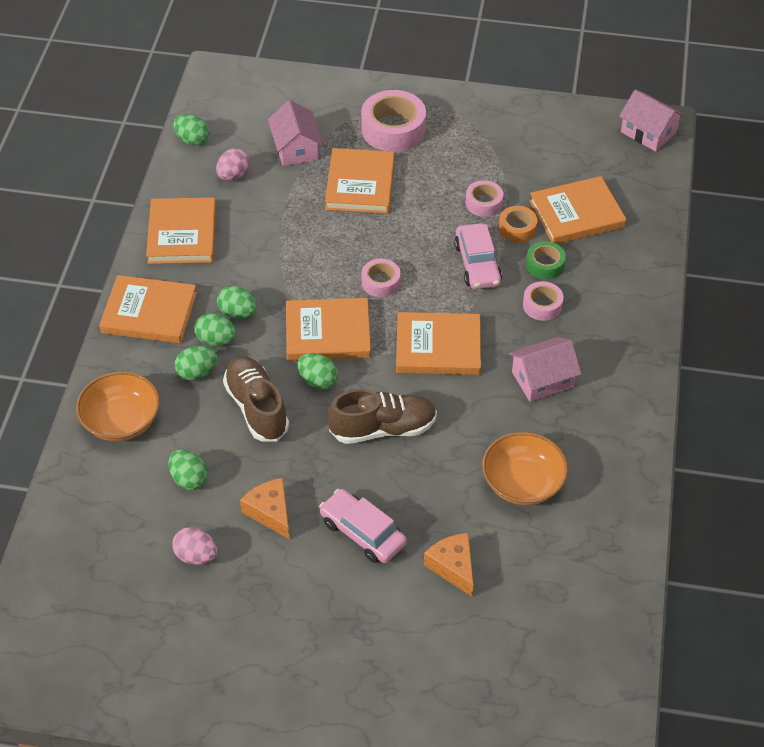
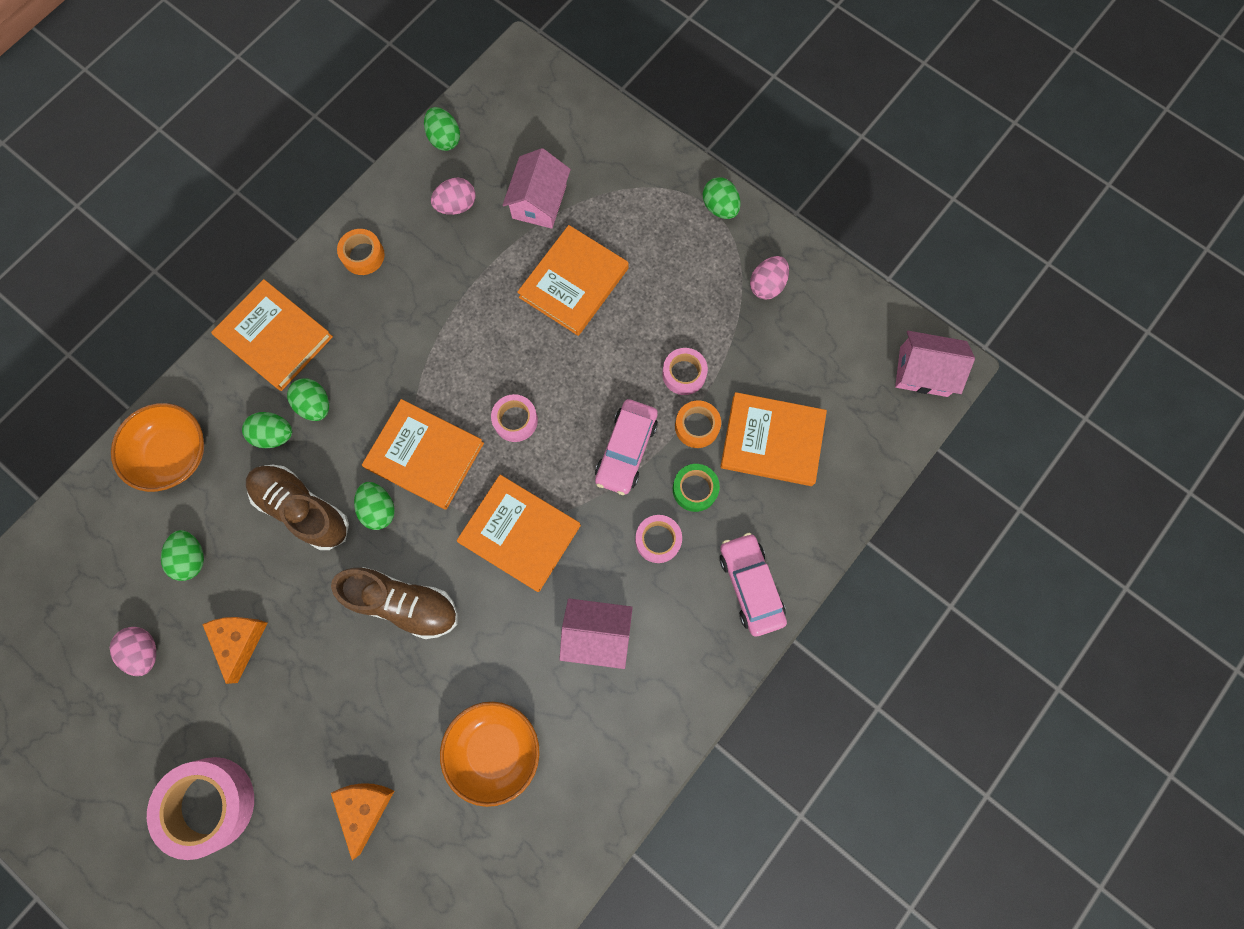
camera: 30 degrees right, 25 degrees up
orange book [146,197,216,264] -> orange tape [337,229,385,275]
green egg [217,286,257,319] -> green egg moved to [703,177,741,219]
brown shoe [223,356,289,442] -> brown shoe turned 60 degrees counterclockwise [246,464,349,550]
pink car [319,489,407,563] -> pink car moved to [720,533,787,636]
pink tape [361,90,426,152] -> pink tape moved to [147,757,254,860]
pink house [619,89,684,152] -> pink house turned 60 degrees counterclockwise [895,331,975,397]
none -> pink egg [750,256,789,300]

